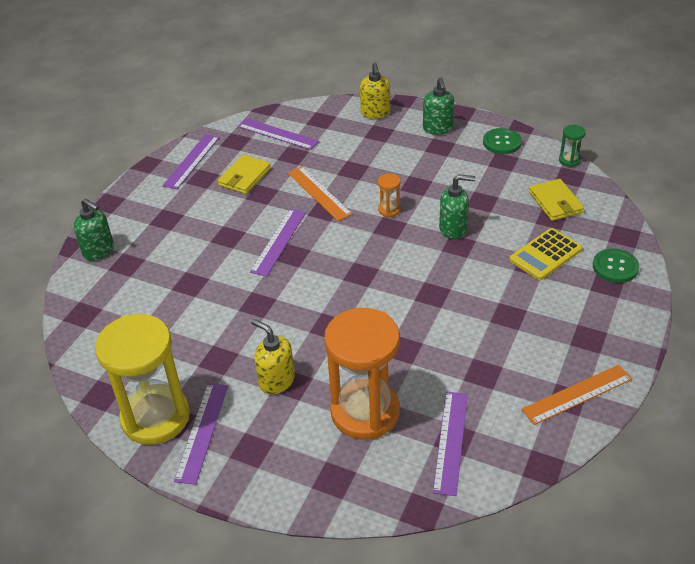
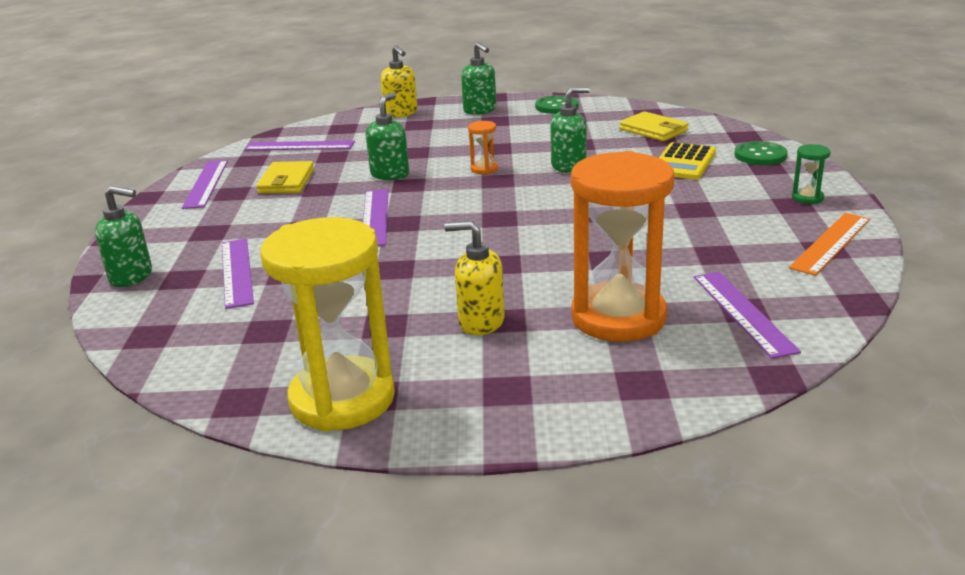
camera: 25 degrees left, 15 degrees down
purple ruler [174,383,228,485] -> purple ruler moved to [222,239,254,309]
orange ruler [288,166,352,221] -> green soap dispenser [366,93,409,180]
green hourglass [559,125,585,167] -> green hourglass moved to [792,144,831,204]

